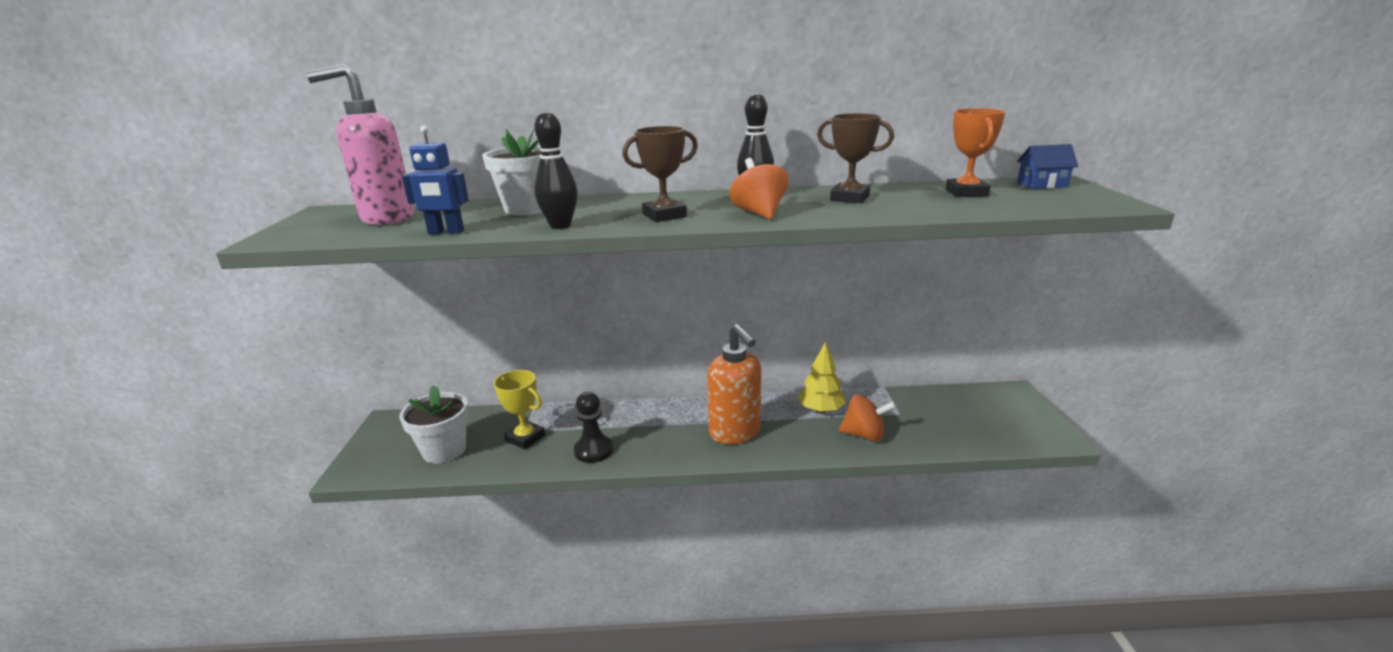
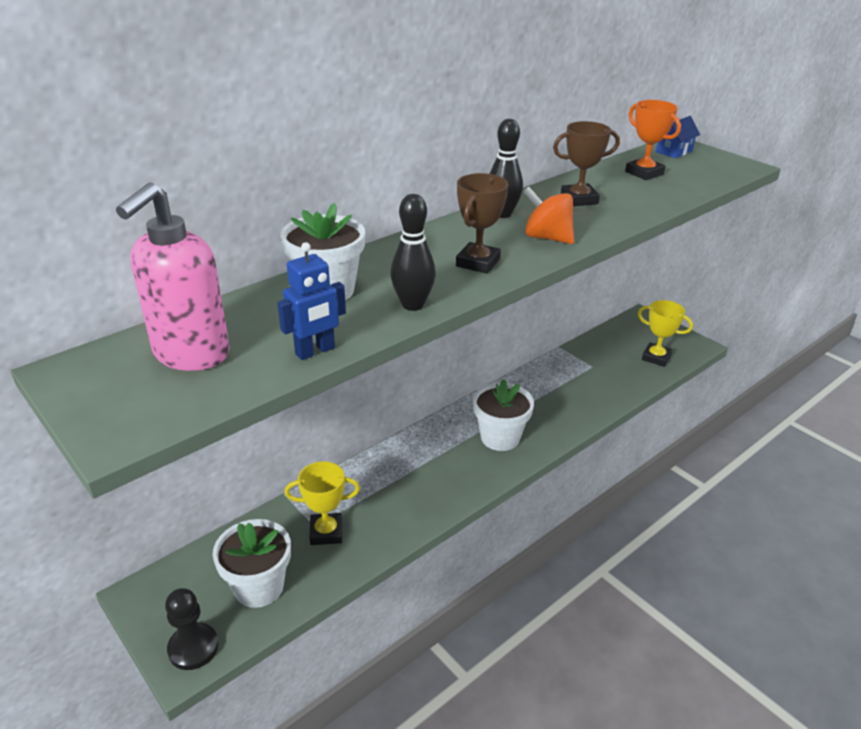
camera: 40 degrees left, 10 degrees up
black pawn [574,392,613,463] -> black pawn moved to [165,588,219,670]
orange soap dispenser [707,324,761,445] -> white flower pot [473,379,534,451]
yellow tree [798,342,846,413] -> none
orange spinning top [839,394,896,441] -> none
none -> yellow trophy [638,300,693,367]

